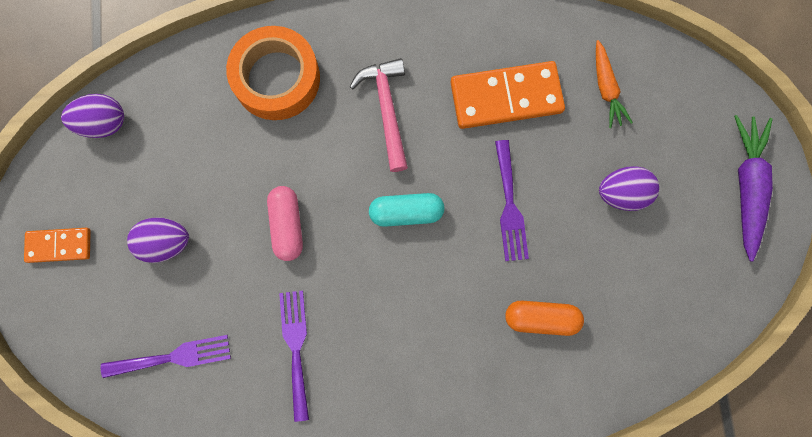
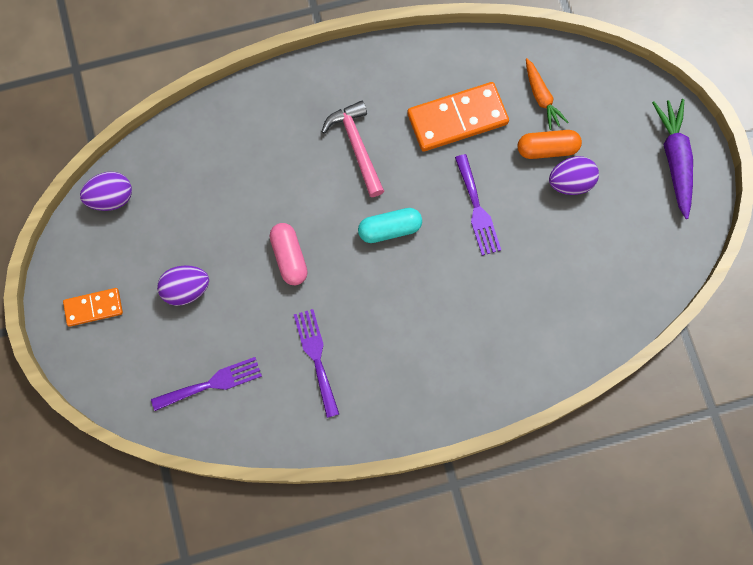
camera: 10 degrees left, 5 degrees down
orange tape [226,26,320,120] -> none
orange capsule [505,301,584,336] -> orange capsule moved to [518,130,582,159]

